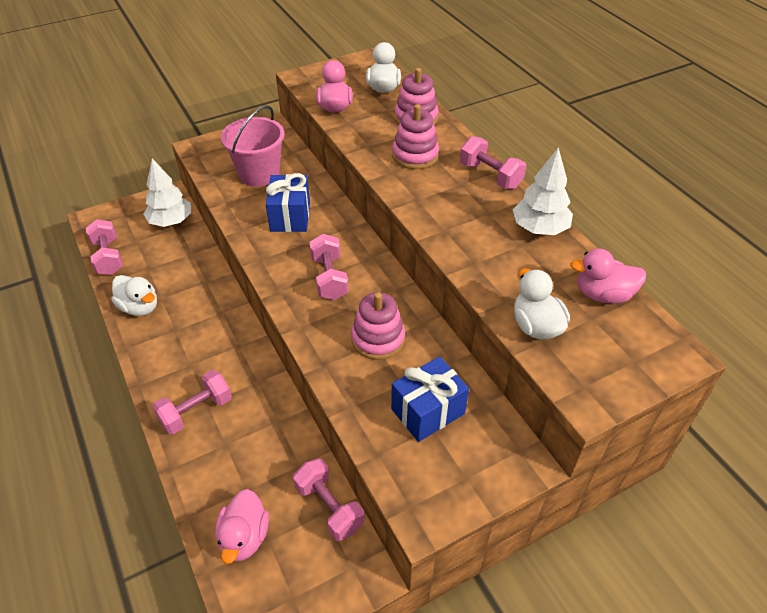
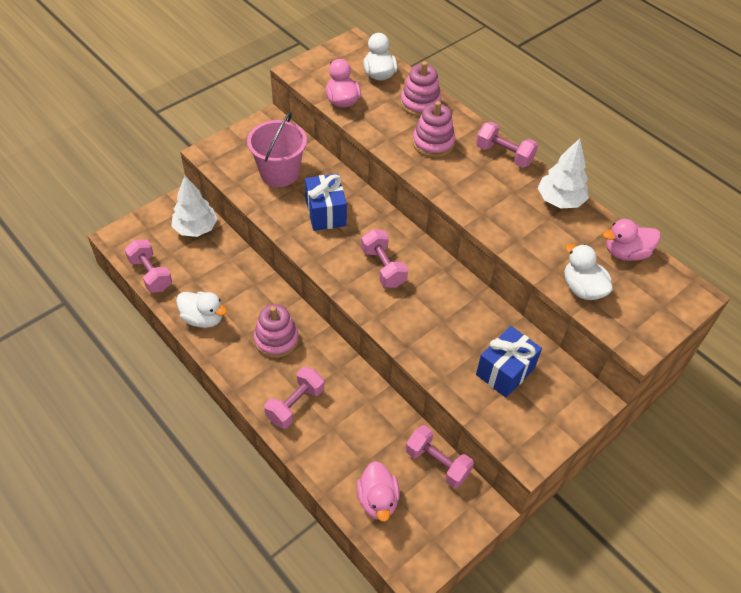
camera: 15 degrees left, 5 degrees up
pink stacking toy [351,292,405,360] -> pink stacking toy moved to [254,304,299,358]

